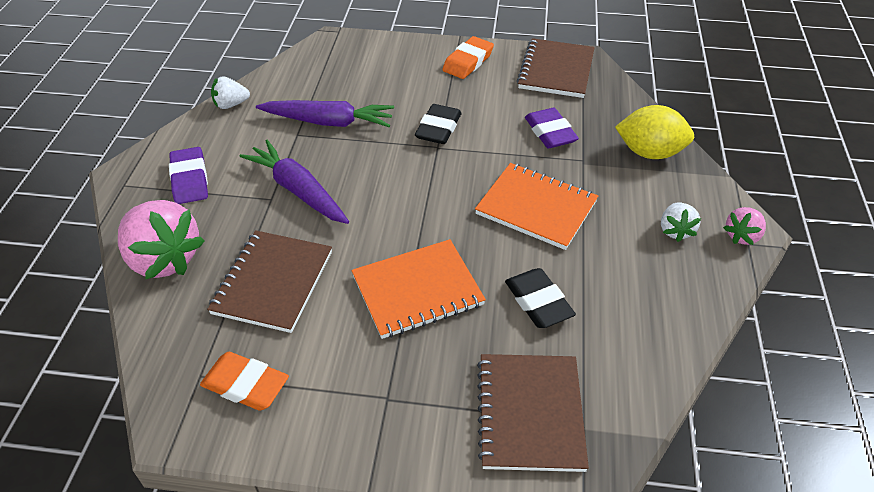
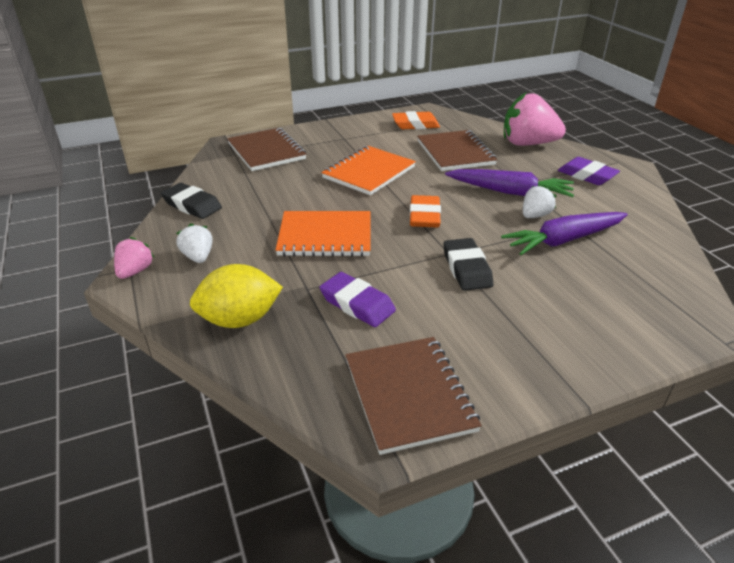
camera: 150 degrees right, 10 degrees down
white strawberry [211,76,250,109] -> white strawberry moved to [523,185,556,218]
orange eraser [442,36,494,79] -> orange eraser moved to [410,195,441,227]
black eraser [505,268,576,328] -> black eraser moved to [161,183,222,219]

